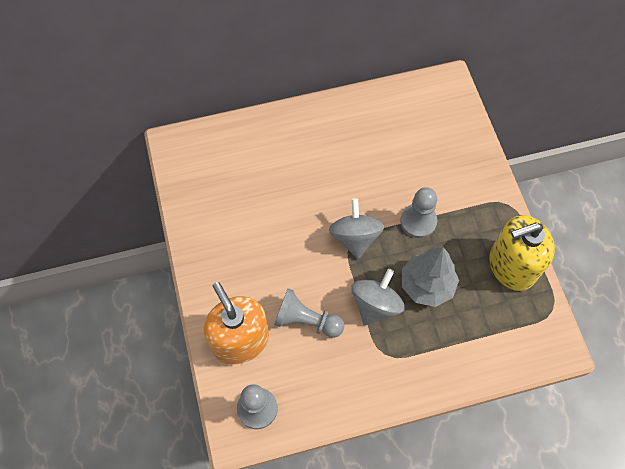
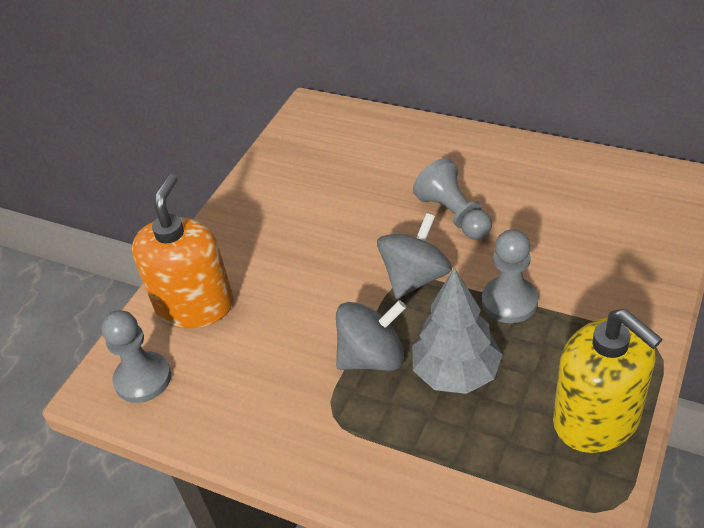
camera: 45 degrees right, 20 degrees down
grey pawn [274,288,344,338] -> grey pawn moved to [413,158,492,240]
yellow soap dispenser [489,215,555,291] -> yellow soap dispenser turned 150 degrees counterclockwise [553,309,663,453]

